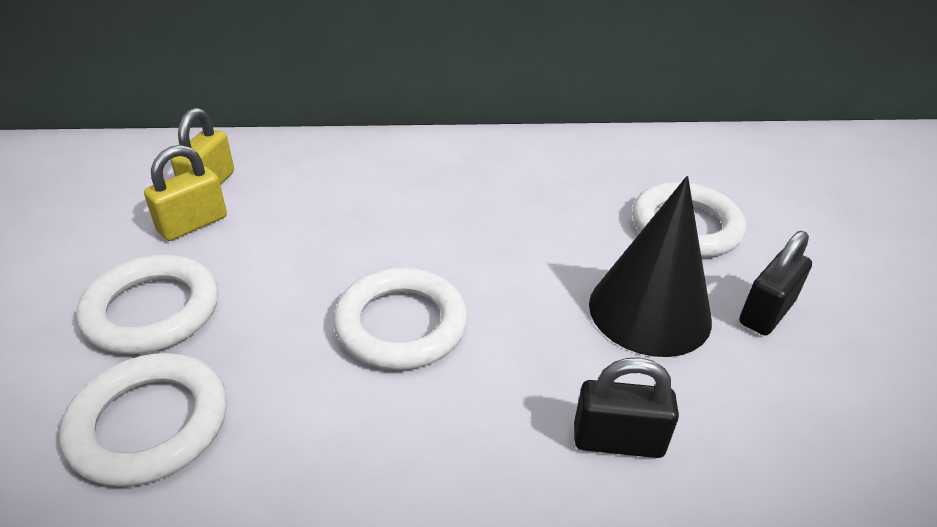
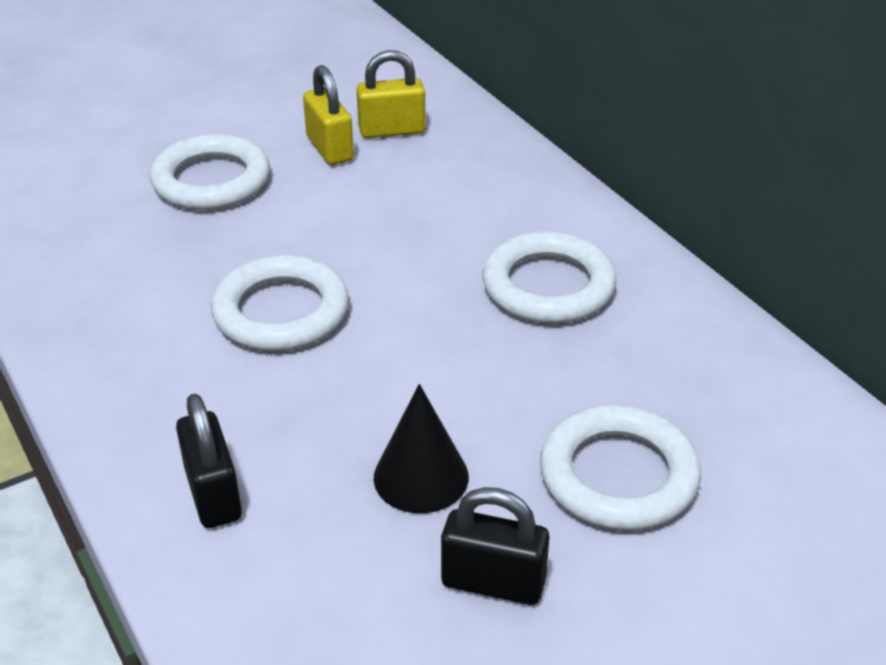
camera: 65 degrees right, 0 degrees up
white ring [59,353,227,487] -> white ring moved to [482,231,616,324]
yellow padlock [144,145,227,241] -> yellow padlock turned 45 degrees clockwise [303,65,354,165]
black cone [589,176,712,357] -> black cone [374,384,469,513], size x0.63

